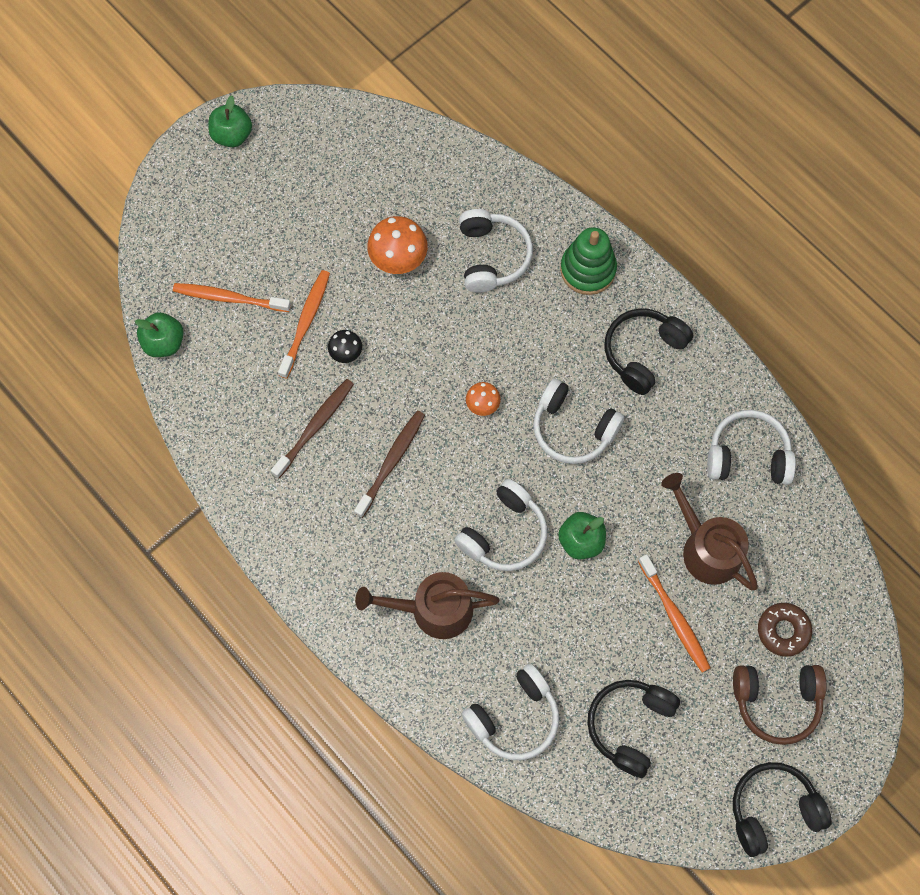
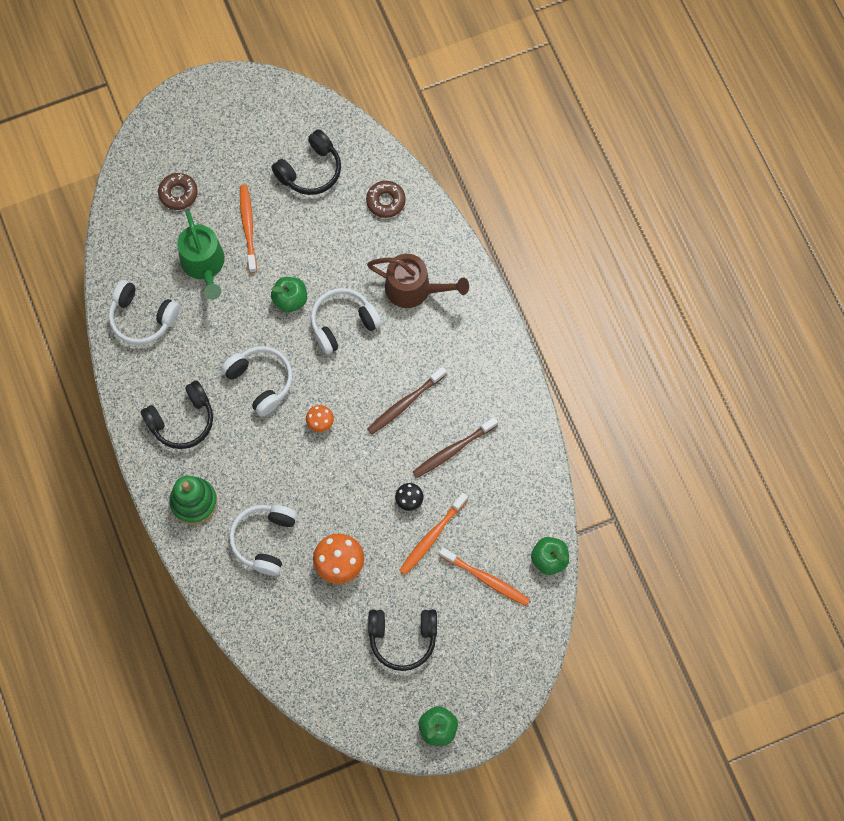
camera: 160 degrees left, 0 degrees up
white headphones [462,664,559,760] -> brown donut [366,181,406,218]
brown watering can [661,473,758,590] -> green watering can [177,210,225,300]
brown headphones [733,665,826,745] -> none
black headphones [733,762,832,857] -> black headphones moved to [368,609,437,671]

